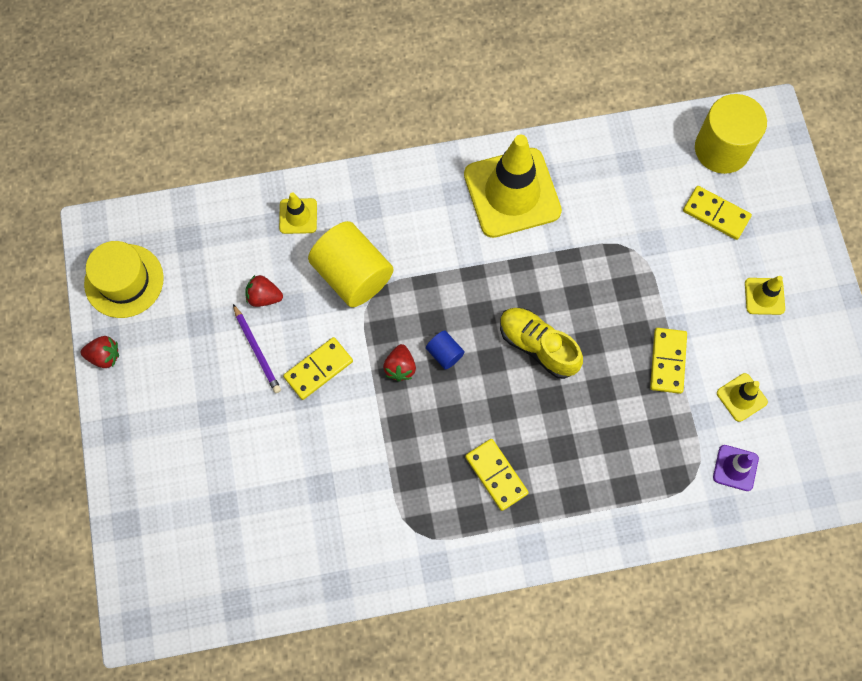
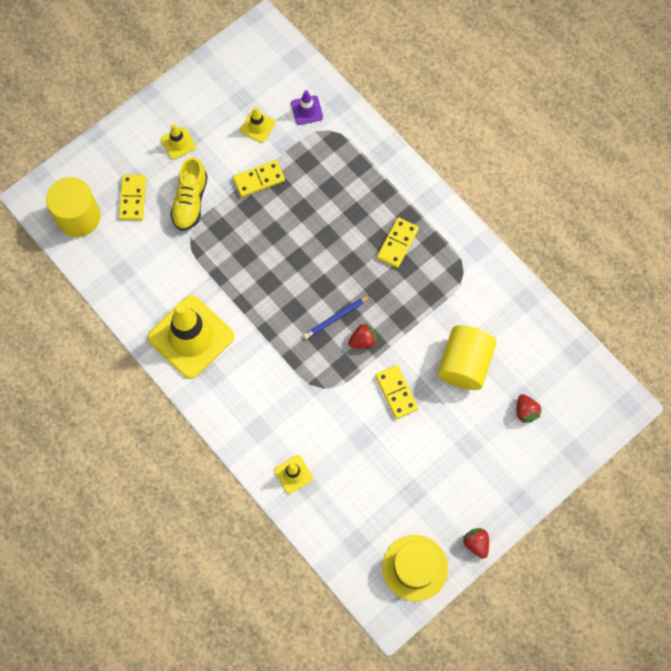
camera: 120 degrees left, 0 degrees up
purple pencil [233,304,281,393] -> none
red strawberry [246,275,283,307] -> red strawberry moved to [516,394,541,423]
yellow domino [283,337,353,400] -> yellow domino turned 45 degrees clockwise [375,365,418,419]
yellow cylinder [308,221,393,307] -> yellow cylinder moved to [438,325,497,390]
blue cylinder [426,330,465,370] -> blue pencil [303,295,371,339]
yellow shoe [500,308,583,379] -> yellow shoe moved to [170,157,208,231]

